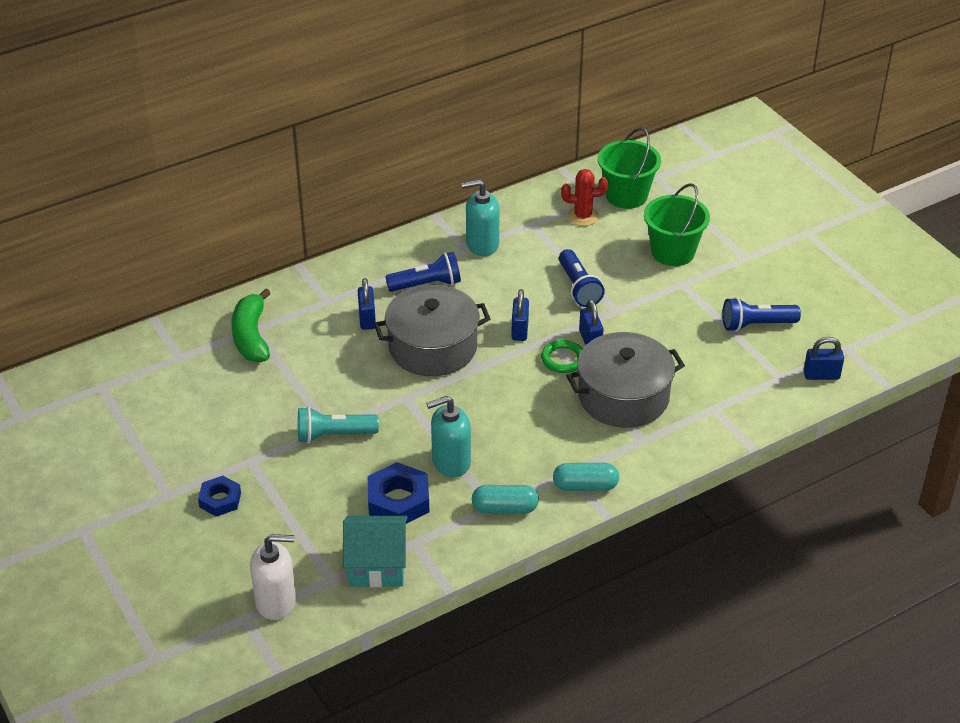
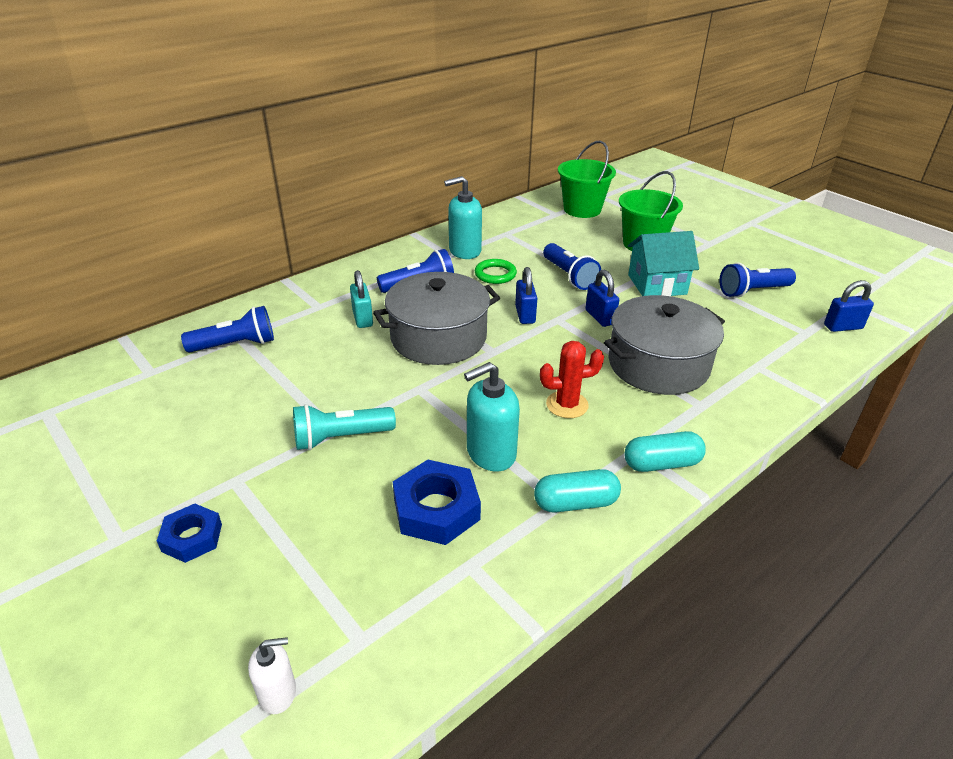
camera: 10 degrees left, 5 degrees down
green banana [231,288,271,362] -> blue flashlight [181,306,274,353]
white soap dispenser [250,534,296,620] -> white soap dispenser [248,637,296,714], size x0.58
turquoise house [343,516,408,587] -> turquoise house moved to [628,231,699,296]
blue padlock [358,278,376,330] -> turquoise padlock [350,270,373,328]
green ring [541,340,583,373] -> green ring moved to [475,259,517,284]
red cactus [561,169,608,226] -> red cactus moved to [540,341,604,418]

